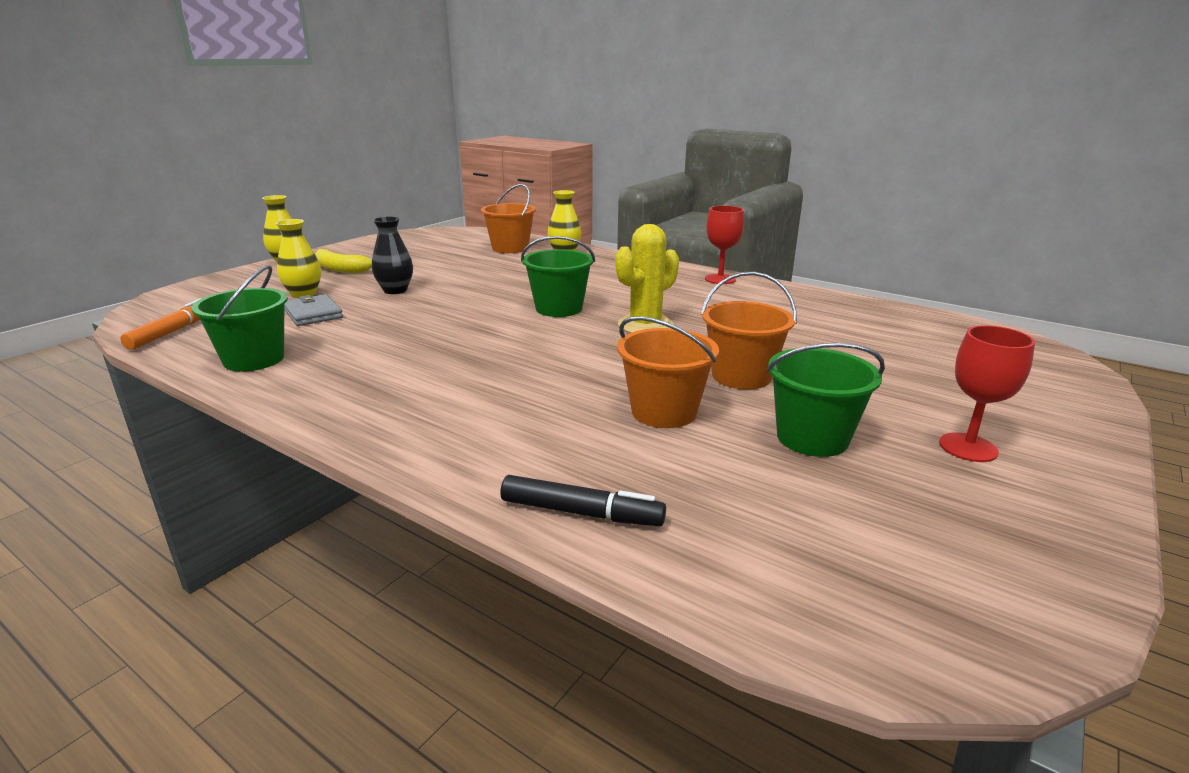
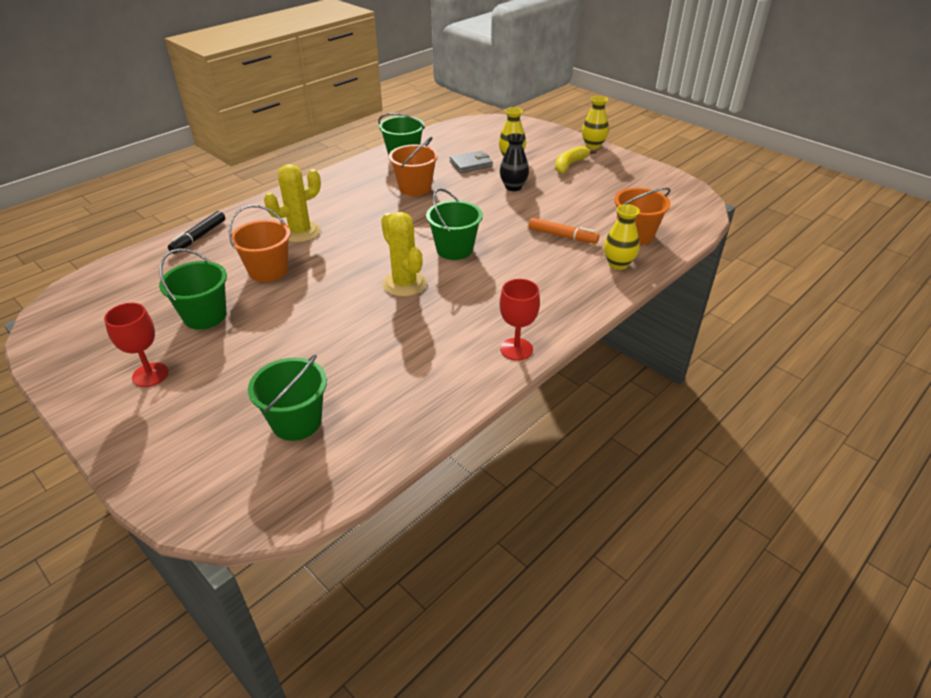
camera: 100 degrees right, 15 degrees up
orange marker [120,298,202,350] -> orange marker moved to [529,218,599,244]
orange bucket [701,271,797,389] -> orange bucket moved to [389,136,438,196]
none -> green bucket [248,354,327,441]
none -> yellow cactus [264,164,321,243]

